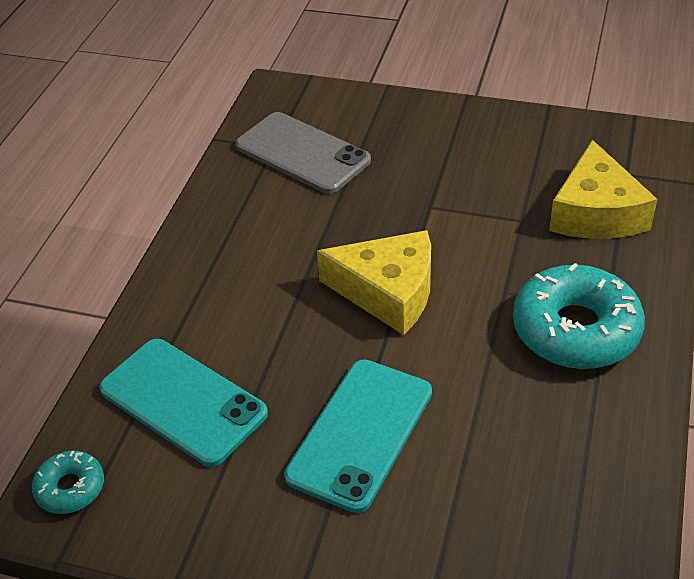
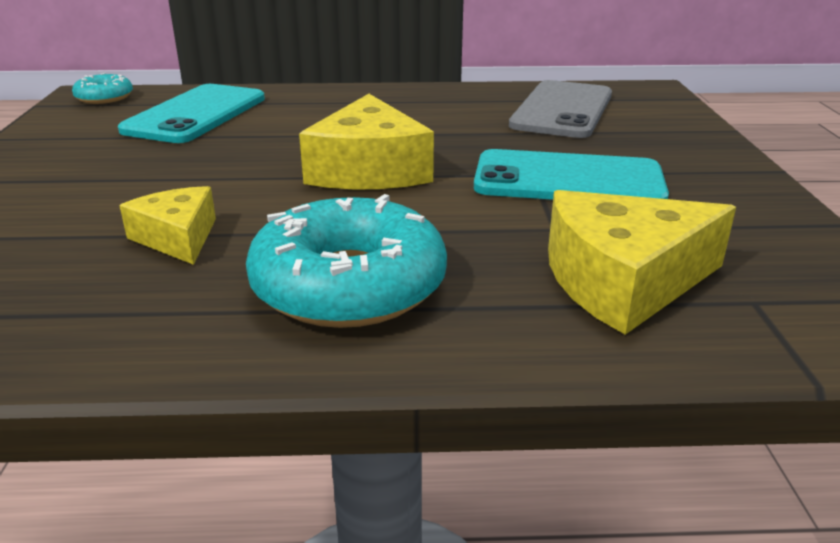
camera: 70 degrees right, 15 degrees down
turquoise phone [284,359,432,513] -> turquoise phone moved to [474,149,669,200]
none -> yellow cheese [119,186,216,265]

